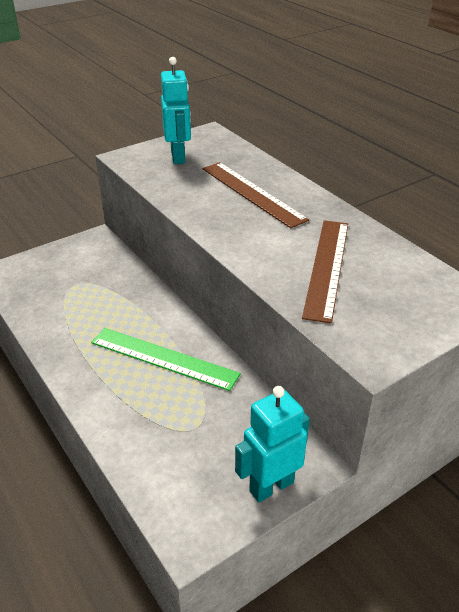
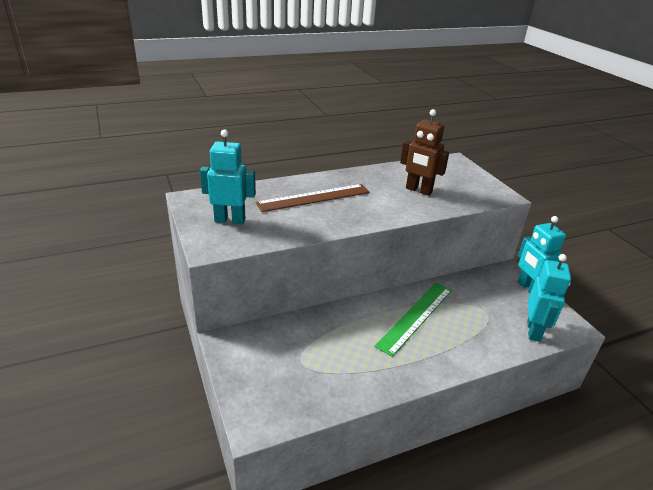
camera: 80 degrees left, 5 degrees down
brown ruler [302,220,348,323] -> brown robot [400,109,449,196]
none -> turquoise robot [527,254,571,342]

